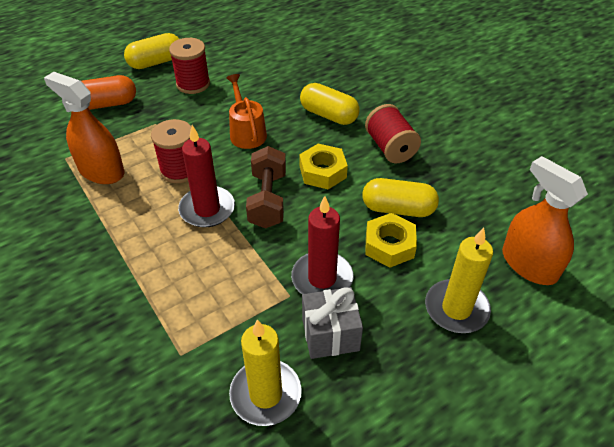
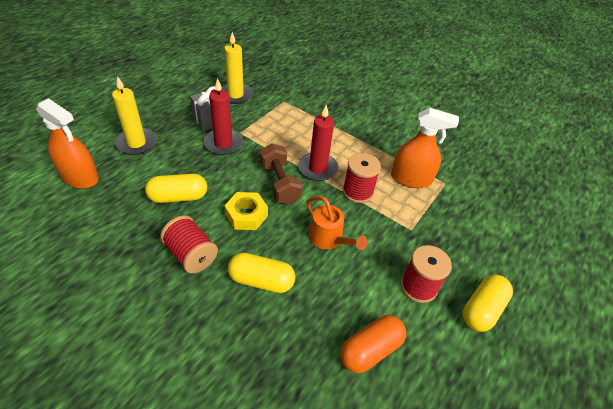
camera: 155 degrees right, 0 degrees up
orange capsule [82,75,136,110] -> orange capsule moved to [340,315,406,373]
yellow nut [365,213,417,268] -> none

